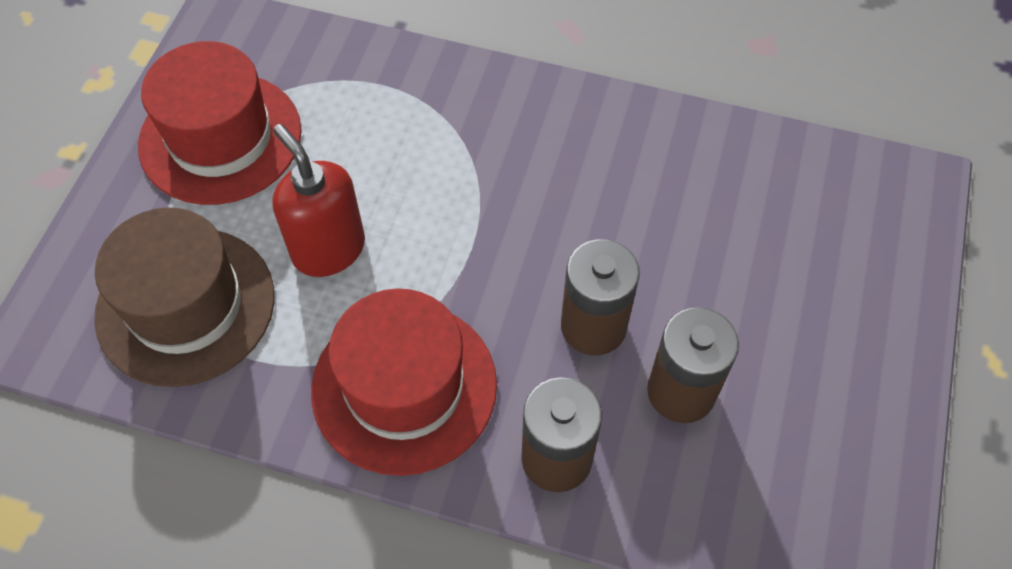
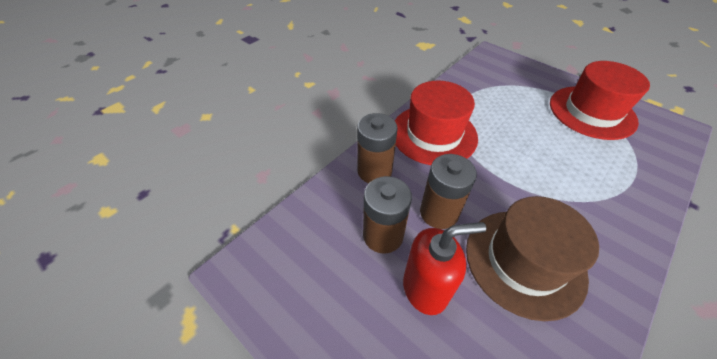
camera: 115 degrees right, 10 degrees down
brown hat [94,207,275,387] -> brown hat moved to [466,196,599,321]
red soap dispenser [272,124,365,277] -> red soap dispenser moved to [403,222,486,315]

